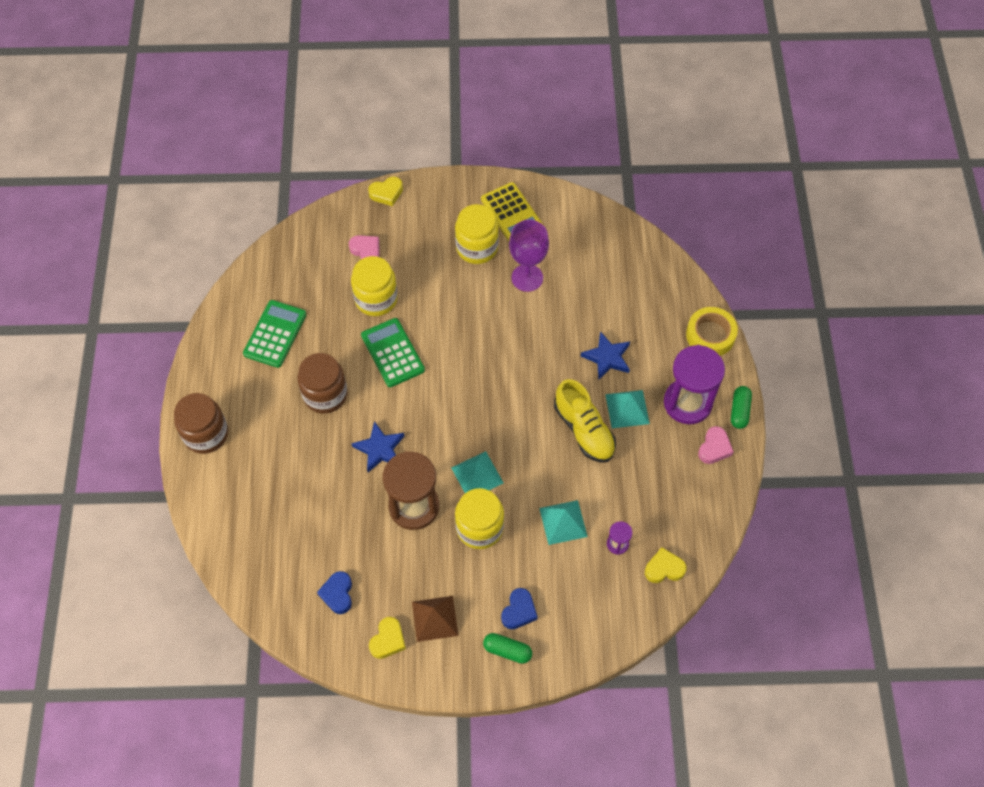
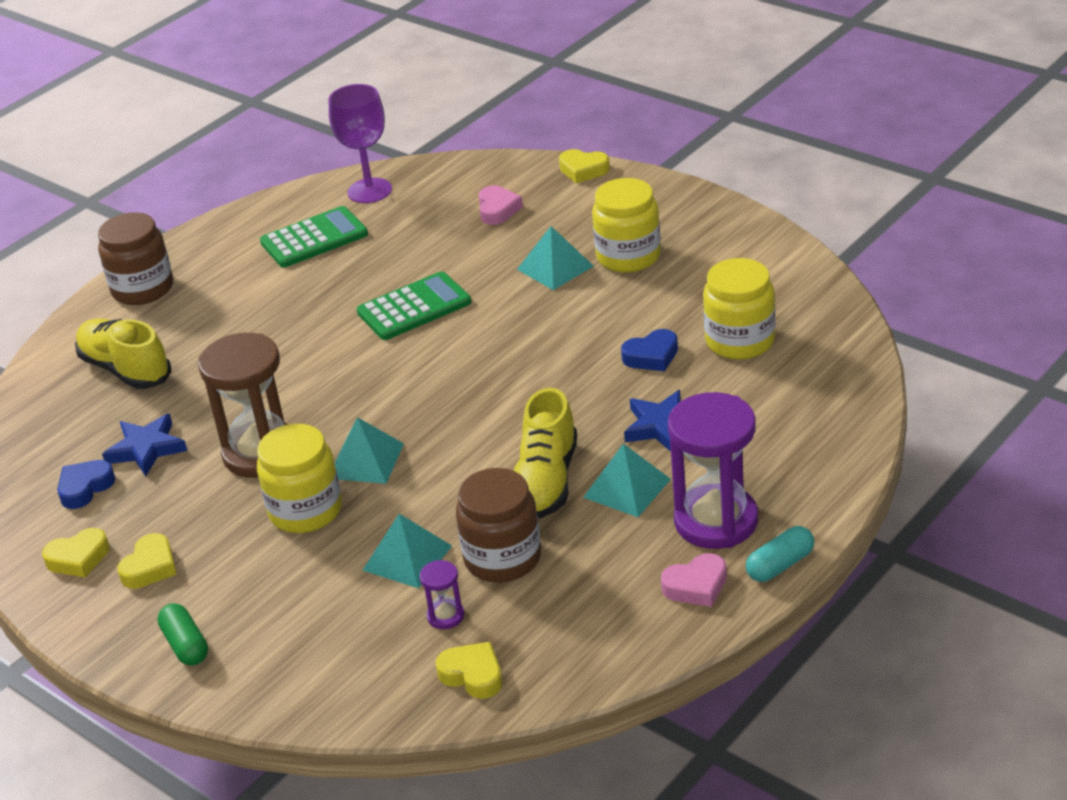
camera: 45 degrees right, 25 degrees down
brown jar [298,353,347,414] -> brown jar moved to [456,468,541,582]
yellow jar [351,256,398,316] -> yellow jar moved to [703,258,776,360]
blue star [352,421,404,472] -> blue star moved to [102,414,187,476]
green calculator [361,318,425,387] -> green calculator turned 45 degrees clockwise [357,272,471,340]
brown pyramid [412,596,458,642] -> yellow heart [117,533,177,589]
yellow calculator [481,182,542,242] -> none
blue heart [501,588,538,629] -> blue heart moved to [621,329,678,371]
purple goblet [509,220,549,292] -> purple goblet moved to [329,84,392,203]
yellow tape [686,307,738,356] -> none
green capsule [731,386,752,429] -> turquoise capsule [746,526,814,582]
none -> yellow shoe [75,318,172,389]
none -> turquoise pyramid [517,226,594,290]

